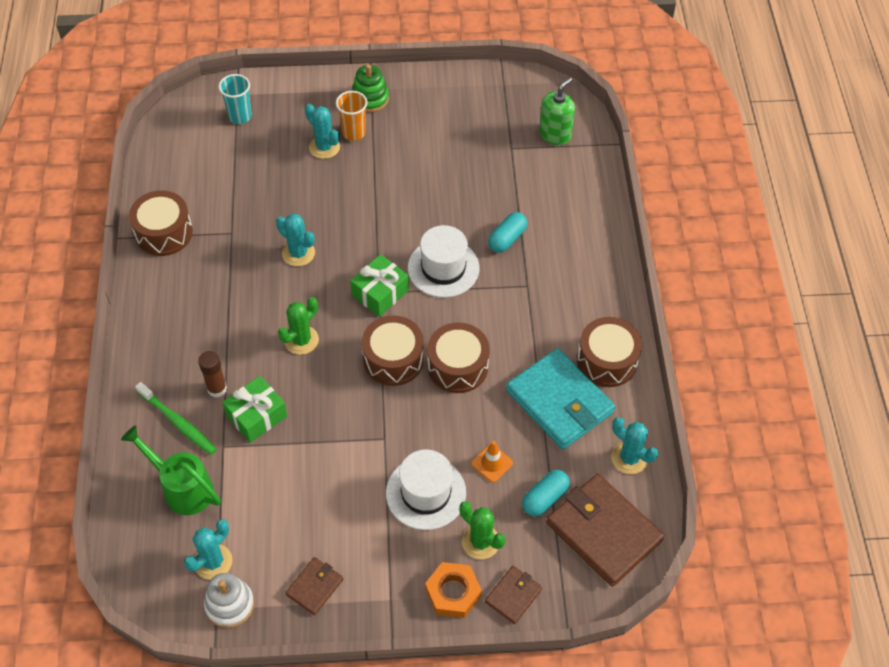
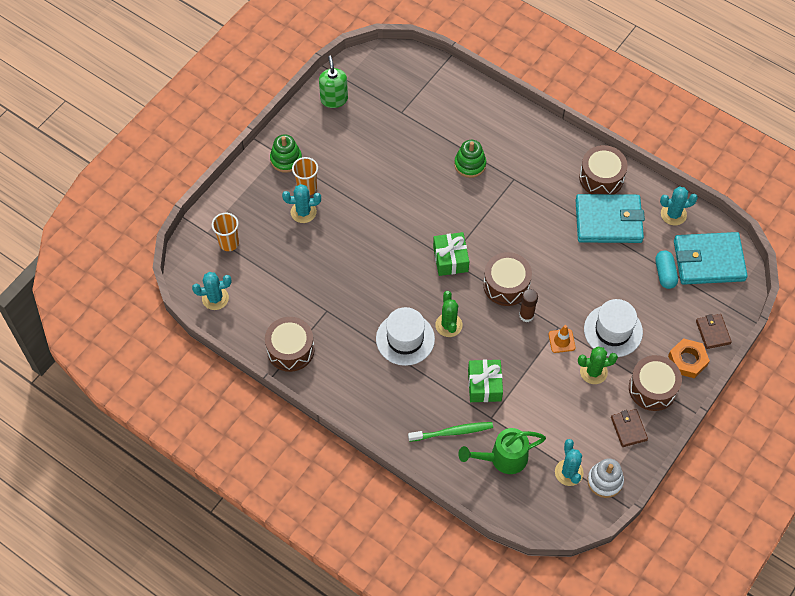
camera: 50 degrees left, 5 degrees up
brown glue stick [198,351,227,397] -> brown glue stick moved to [519,289,538,322]
turquoise cup [219,74,252,124] -> orange cup [212,213,239,251]
turquoise cactus [276,213,315,266] -> turquoise cactus moved to [192,272,232,310]
white hat [408,225,479,298] -> white hat moved to [376,307,435,366]
brown drum [427,323,490,393] -> brown drum moved to [629,355,682,411]
green cactus [459,501,505,559] -> green cactus moved to [578,346,618,384]
orange traffic cone [471,441,513,482] -> orange traffic cone moved to [549,325,576,353]
turquoise capsule [488,212,527,253] -> green stacking toy [454,140,486,178]
green soap dispenser [539,77,575,145] -> green soap dispenser moved to [319,56,348,108]
brown wallet [546,474,664,587] -> turquoise wallet [674,232,748,285]

